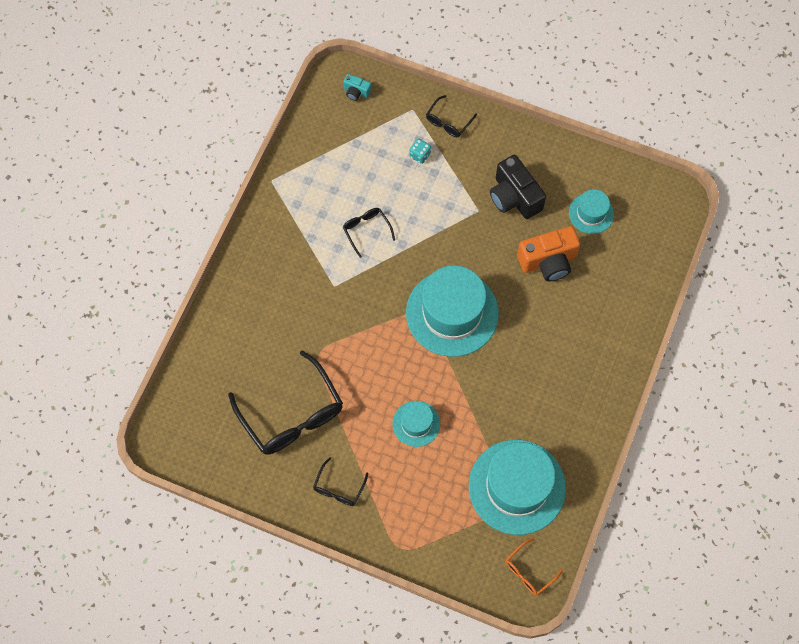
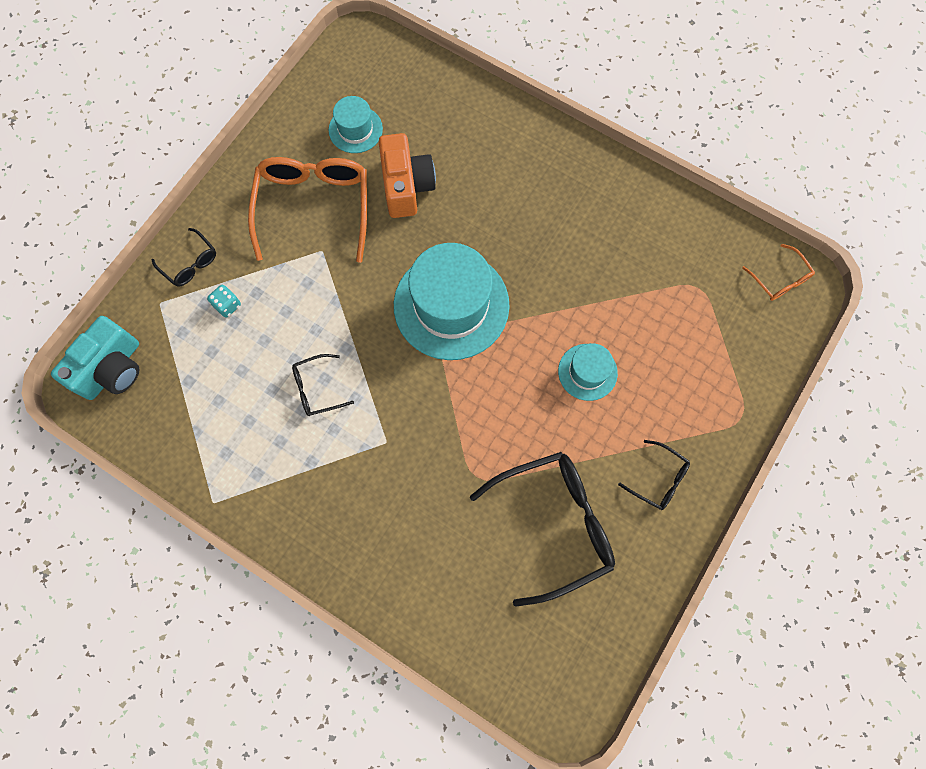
camera: 80 degrees left, 5 degrees up
turquoise camera [343,74,372,101] -> turquoise camera [51,316,140,400], size x2.04
turquoise hat [469,440,566,535] -> none
black camera [490,155,546,219] -> orange glasses [248,157,367,263]

